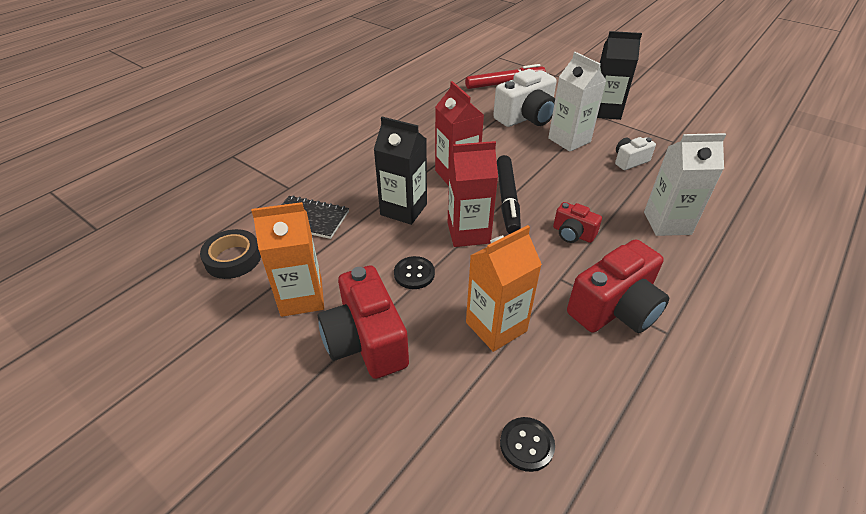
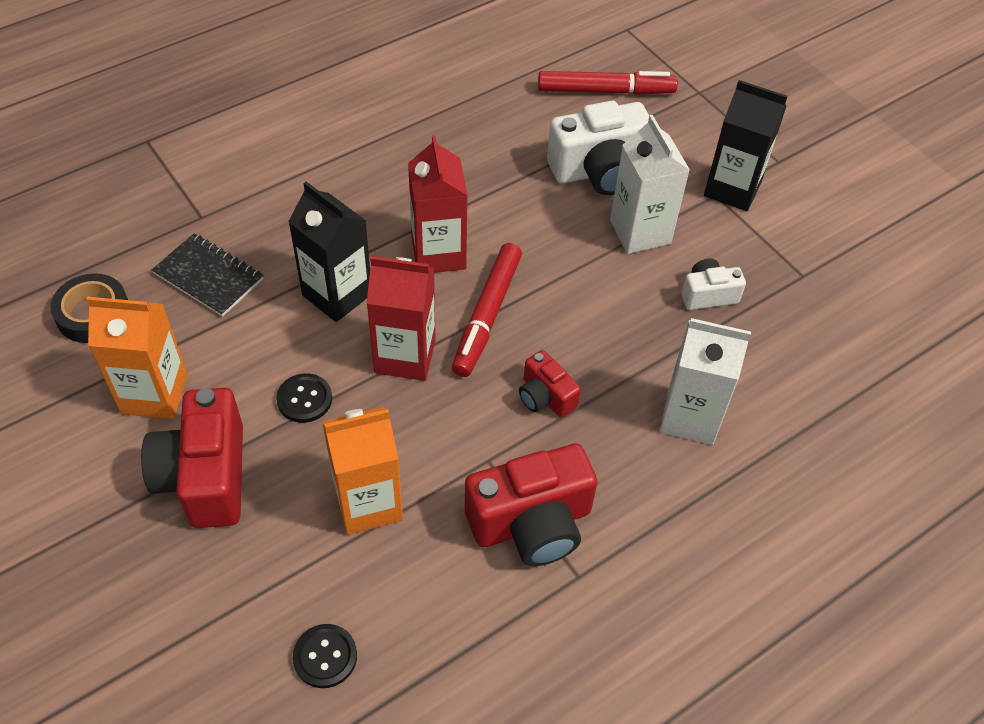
camera: 15 degrees right, 10 degrees up
black marker [497,155,521,234] -> red marker [452,243,522,377]

